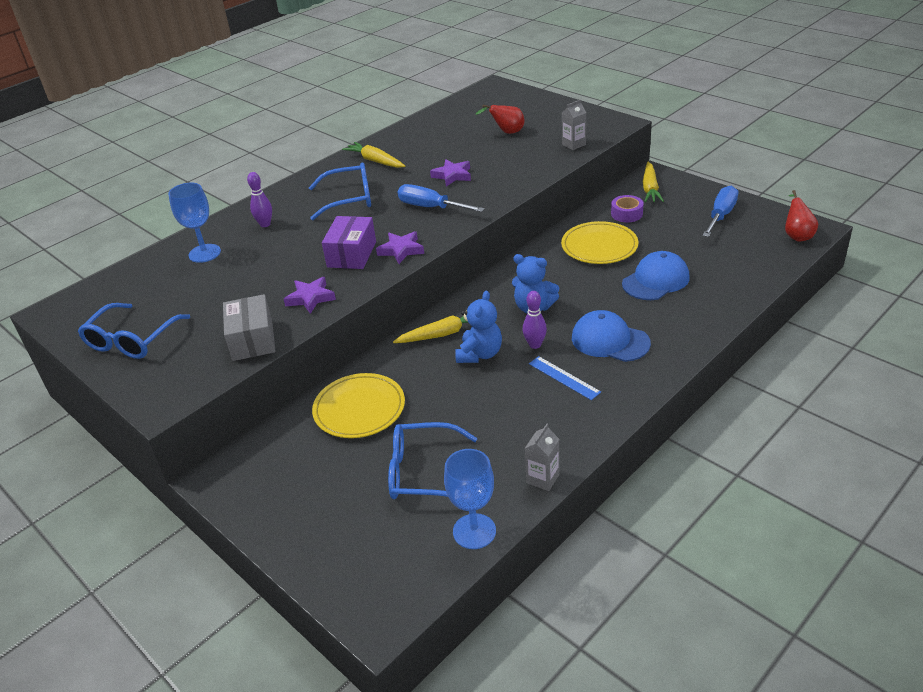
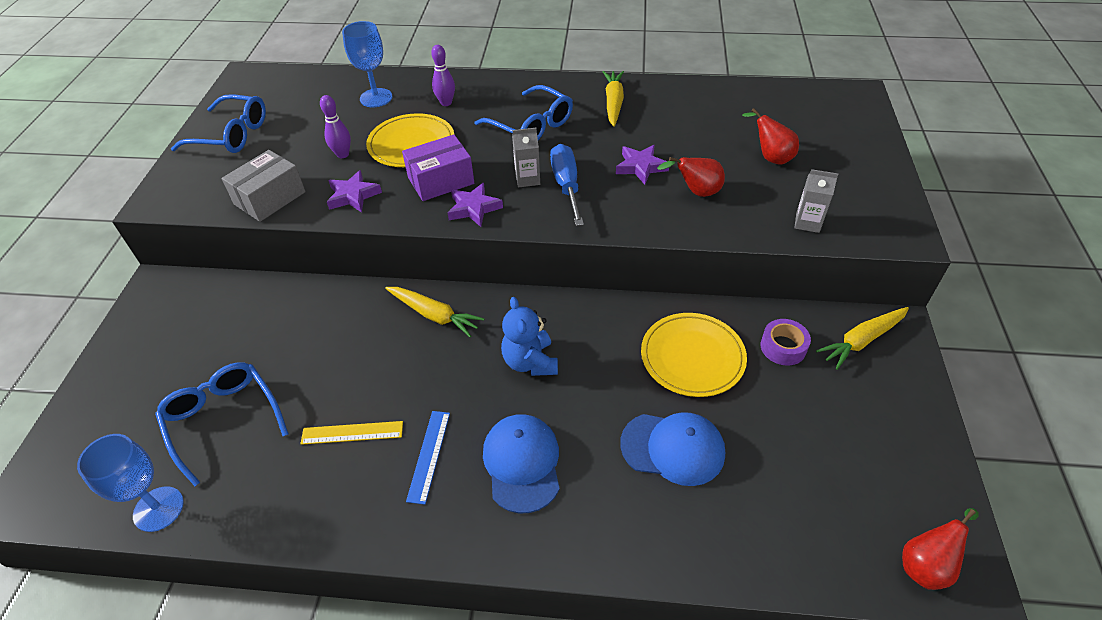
camera: 50 degrees right, 10 degrees up
blue glasses [78,303,190,359] -> blue glasses turned 150 degrees counterclockwise [171,94,266,153]
yellow plate [312,373,405,438] -> yellow plate moved to [366,113,455,167]
blue teddy bear [455,291,502,363] -> none
purple bowling pin [523,291,547,349] -> purple bowling pin moved to [320,95,351,158]
grey carton [525,424,560,491] -> grey carton moved to [512,128,540,187]
blue screwdriver [702,186,738,237] -> none
none -> yellow ruler [300,421,403,445]
none -> red pear [657,157,725,197]

